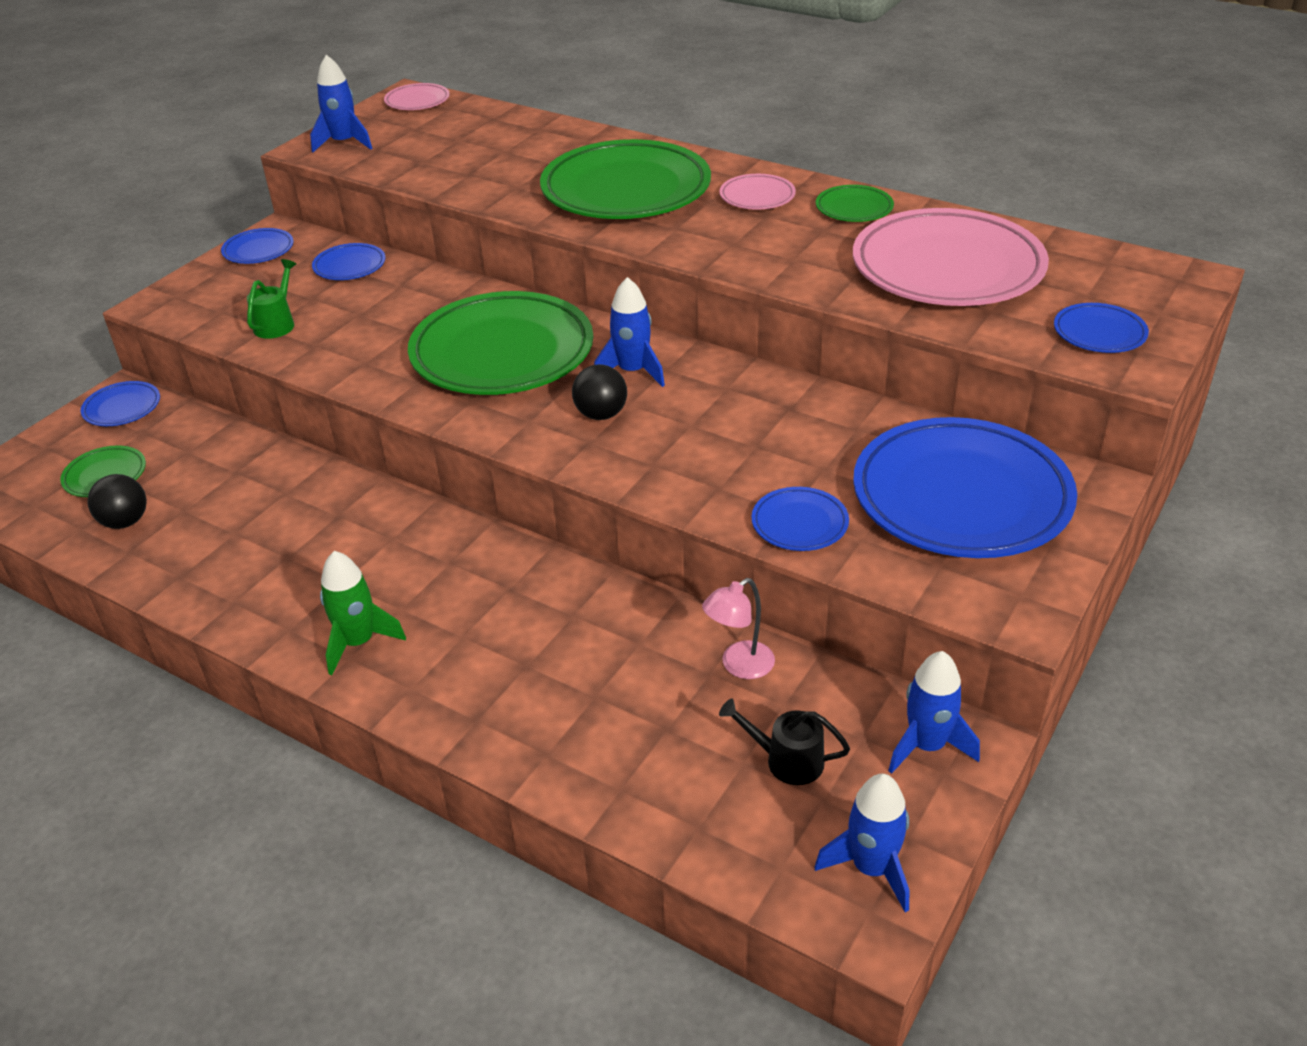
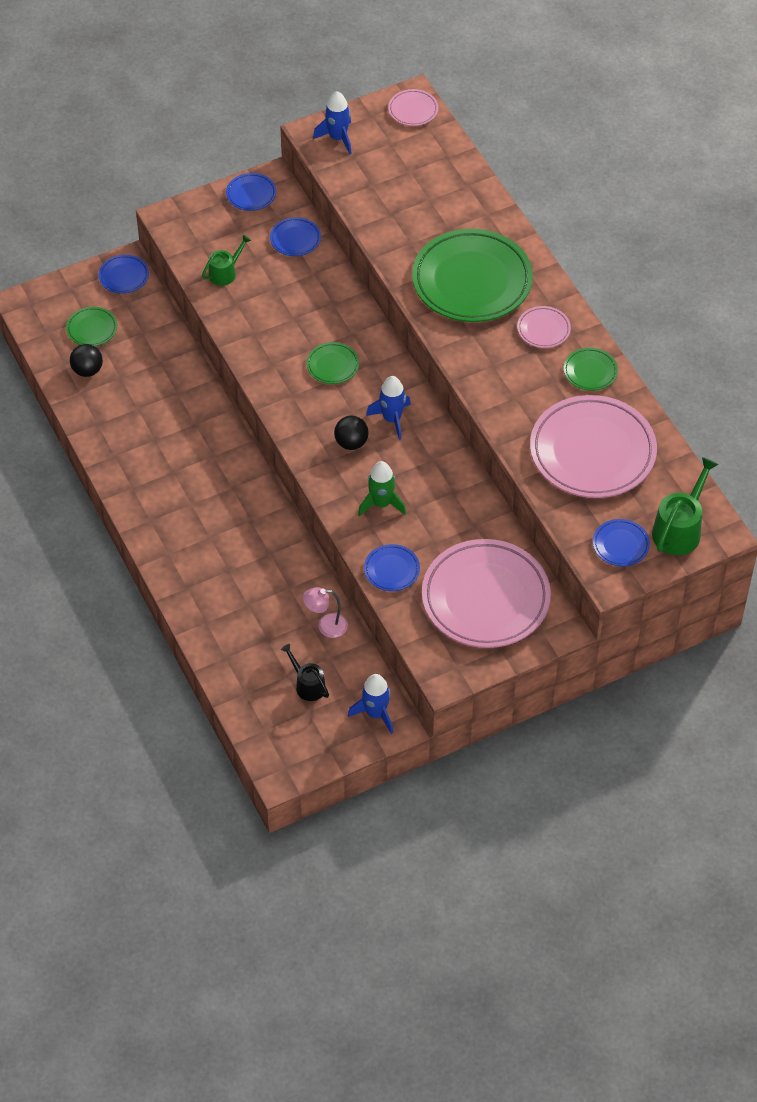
camera: 30 degrees right, 15 degrees up
green rocket [320,551,406,675] -> green rocket moved to [358,461,406,517]
green plate [408,291,593,395] -> green plate [307,342,359,384], size x0.44
blue rocket [815,773,909,912] -> none
blue plate [853,417,1077,558] -> pink plate [422,539,551,648]
none -> green watering can [652,457,719,555]

